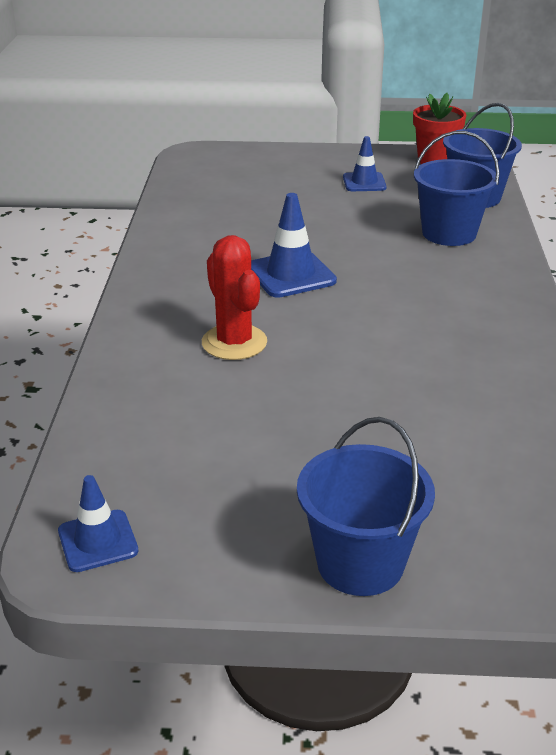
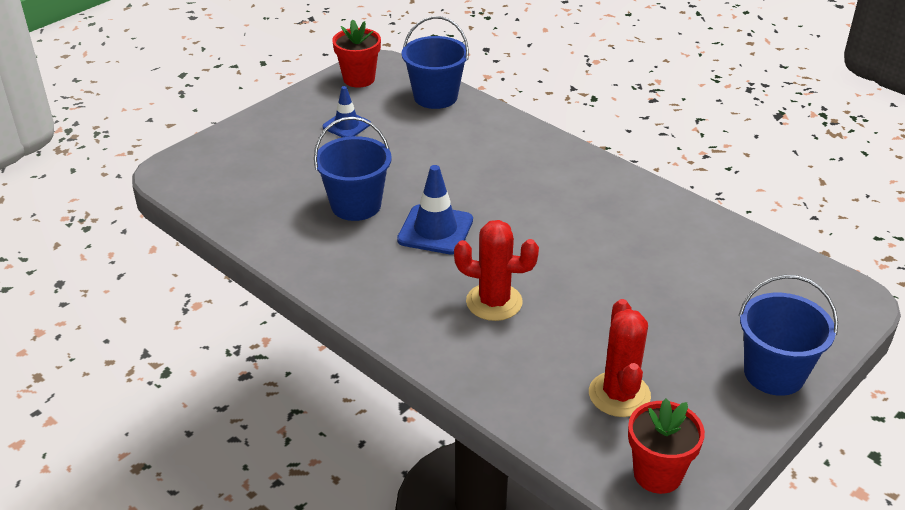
camera: 50 degrees left, 5 degrees up
blue traffic cone [58,475,139,572] -> red flower pot [628,399,705,494]
blue bucket [414,131,500,246] -> blue bucket moved to [314,117,392,221]
none -> red cactus [589,299,651,417]

